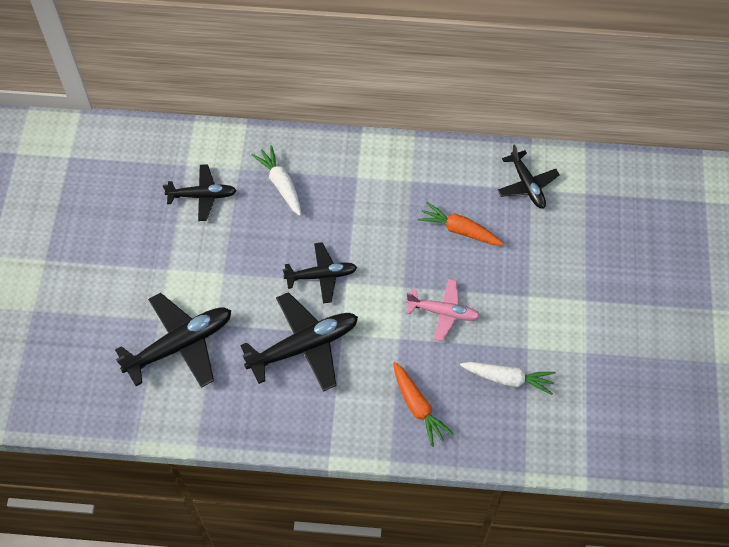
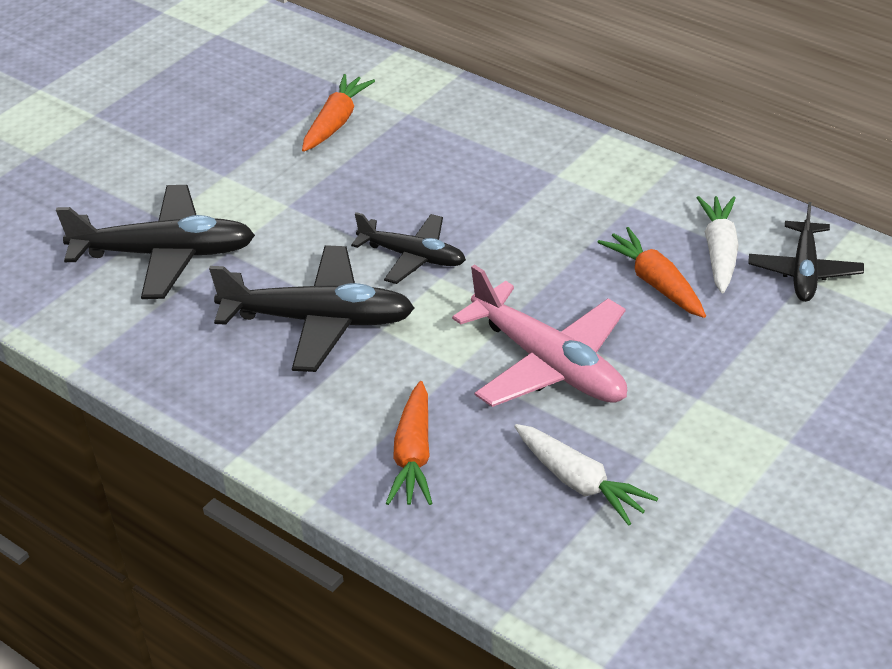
camera: 35 degrees right, 20 degrees down
black plane [163,164,237,221] -> orange carrot [302,74,375,152]
white carrot [252,145,301,216] -> white carrot moved to [697,196,739,293]
pink plane [406,279,480,341] -> pink plane [452,264,627,407], size x1.61

